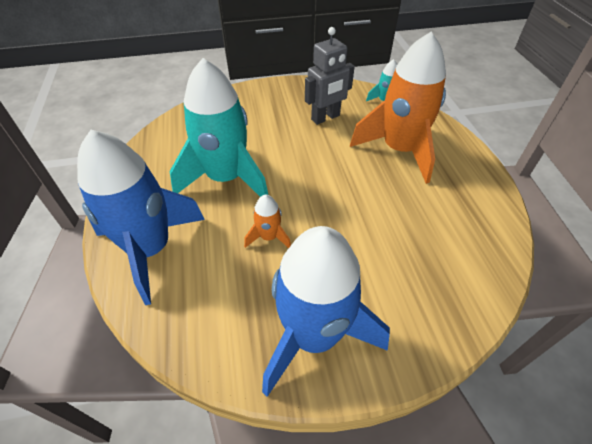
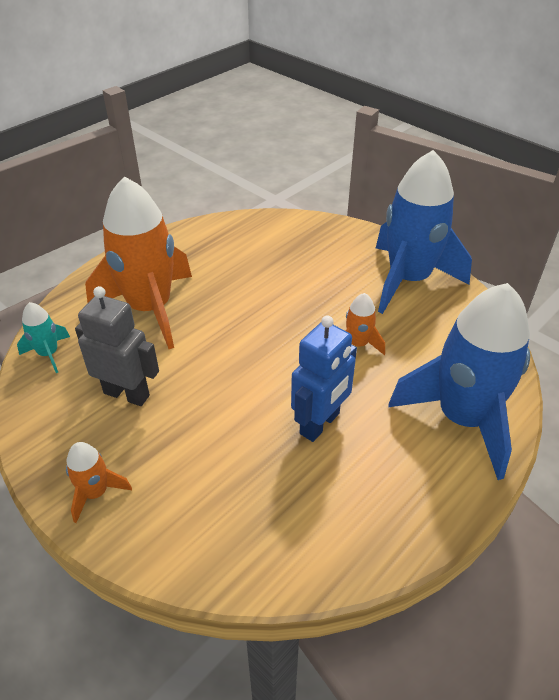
camera: 125 degrees left, 5 degrees down
turquoise rocket [170,58,268,197] -> blue robot [291,315,357,442]
none -> orange rocket [66,442,132,523]

